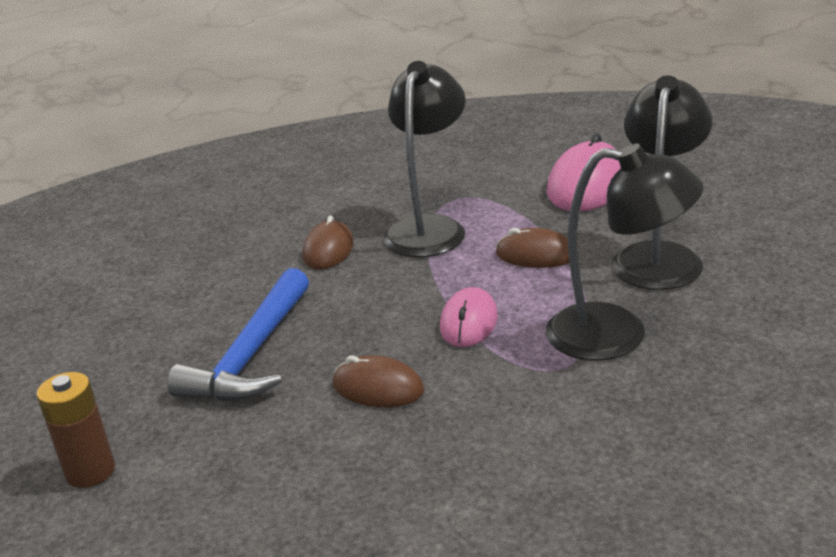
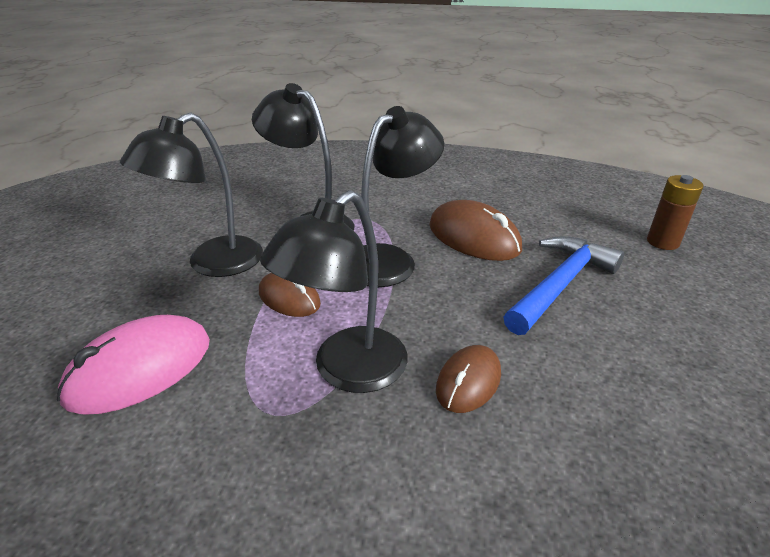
camera: 160 degrees left, 5 degrees up
brown mouse [333,355,425,407] -> brown mouse [429,200,522,261], size x1.64
pink mouse [440,287,498,347] -> black lamp [361,106,445,287]

